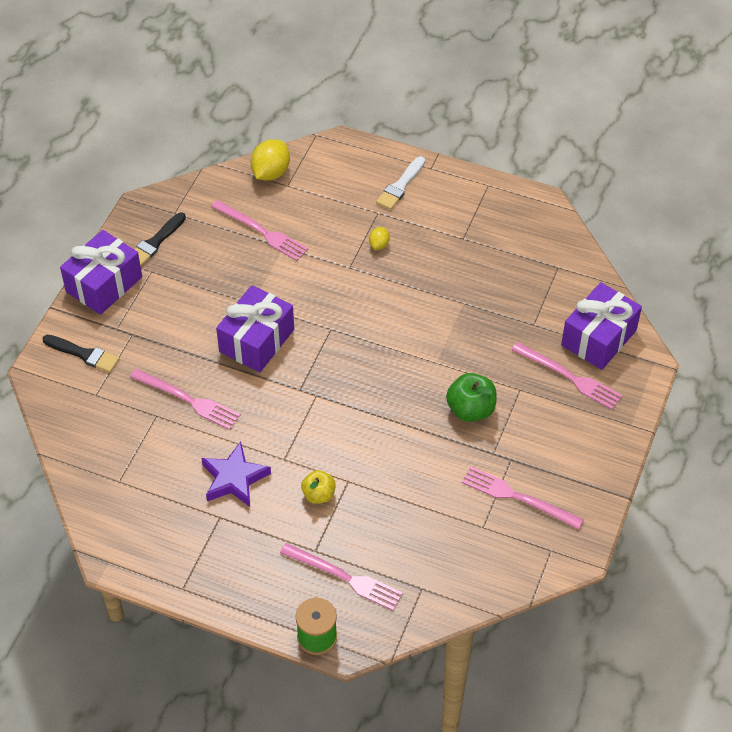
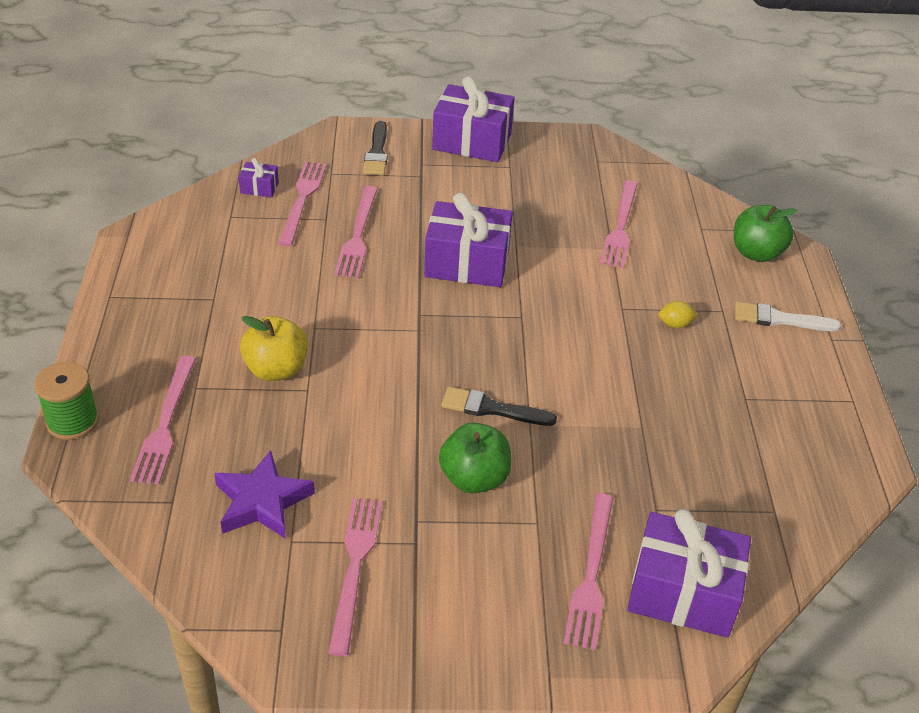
camera: 65 degrees right, 10 degrees down
black brush [134,212,186,266] -> black brush moved to [442,387,557,426]
purple star [202,442,271,507] -> purple star moved to [214,450,315,539]
yellow lemon [251,139,290,181] -> none
yellow apple [301,470,336,504] -> yellow apple [240,316,308,381], size x1.52
none -> purple gift [238,158,279,198]
none -> pink fork [278,161,327,247]
none -> green apple [734,205,798,262]

